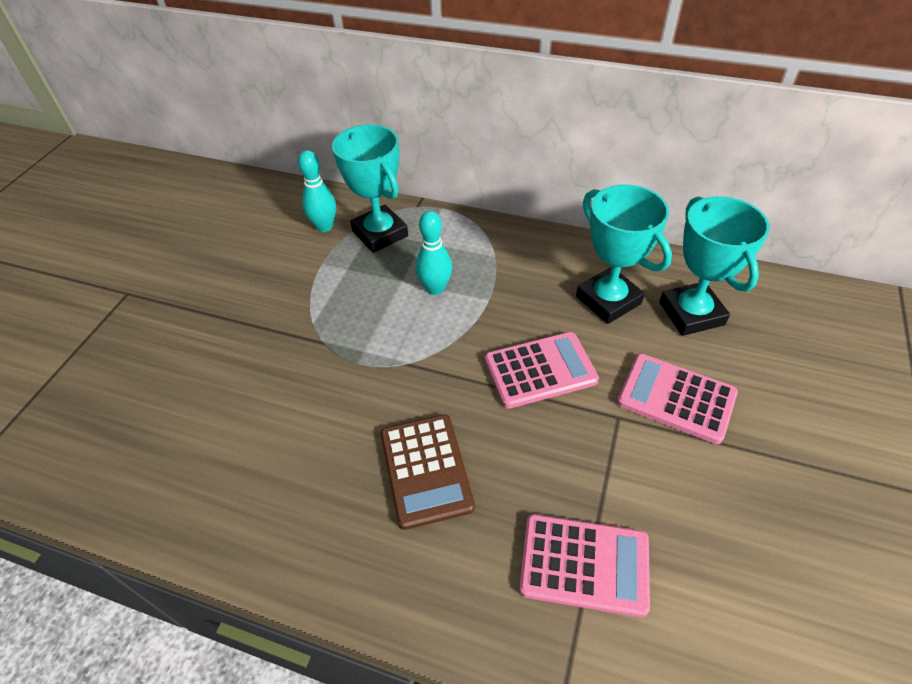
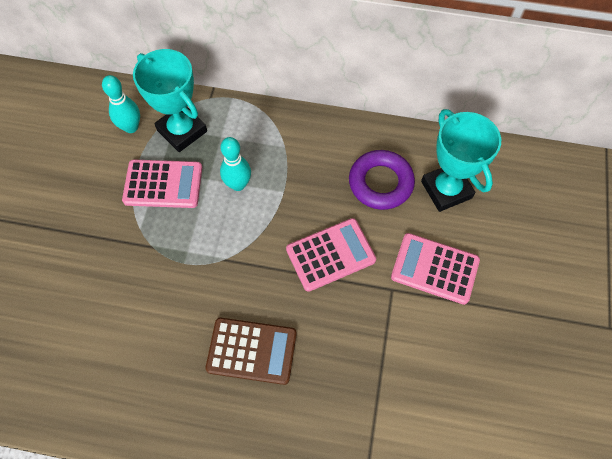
camera: 10 degrees left, 15 degrees up
brown calculator [380,415,475,530] -> brown calculator turned 60 degrees counterclockwise [205,318,297,385]
pink calculator [519,514,650,617] -> pink calculator moved to [122,160,202,208]
turquoise trophy [576,184,672,324] -> purple ring [349,150,415,210]

